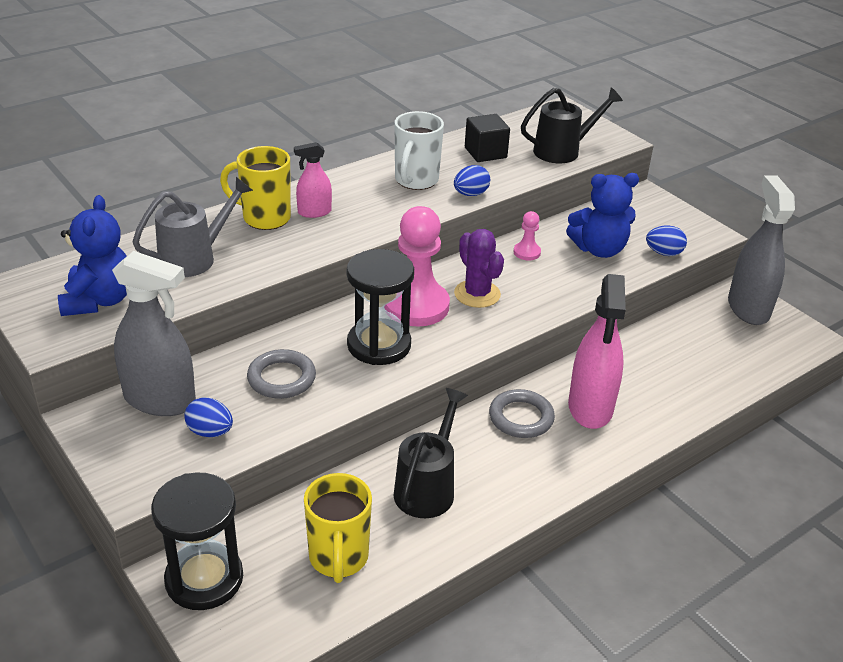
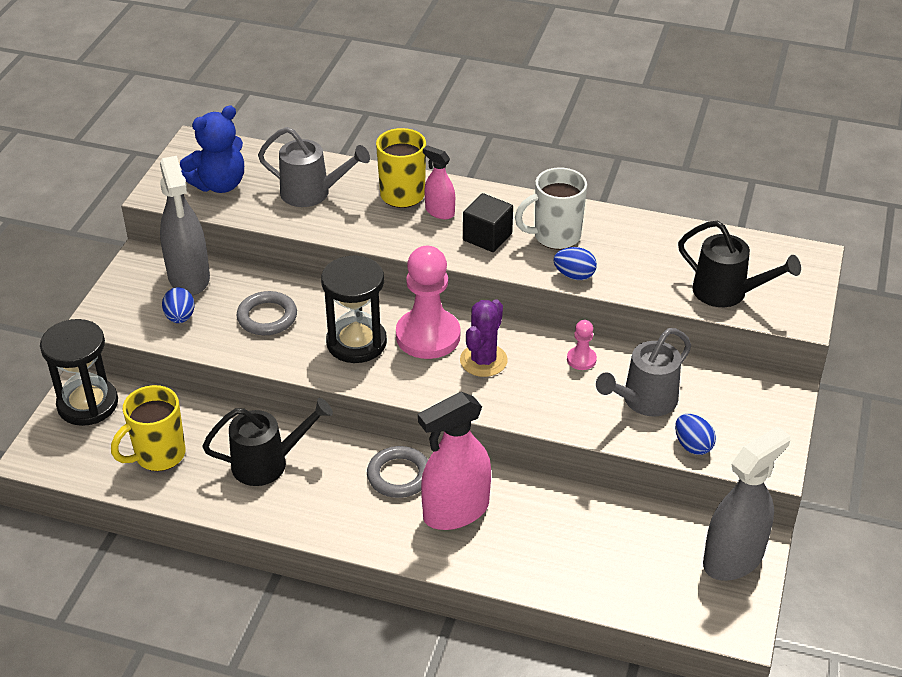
camera: 55 degrees right, 5 degrees up
black cube [465,114,510,162] -> black cube moved to [463,193,513,252]
blue teddy bear [566,173,639,258] -> grey watering can [596,328,691,416]

